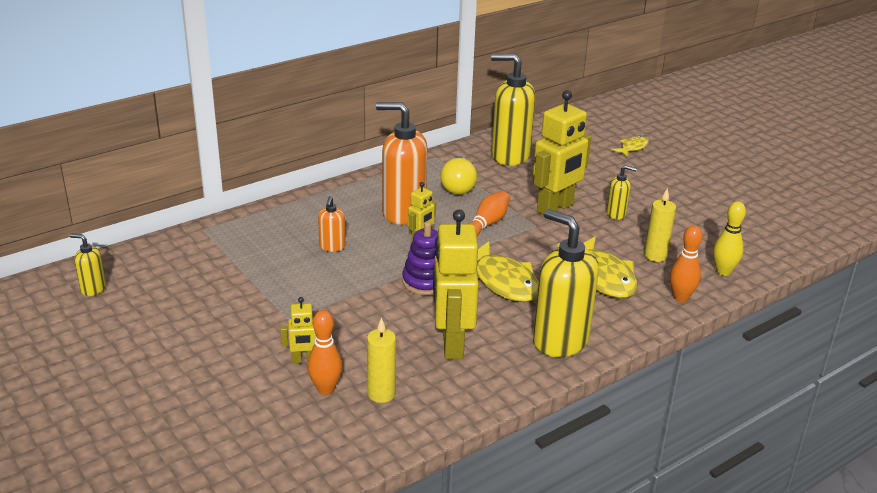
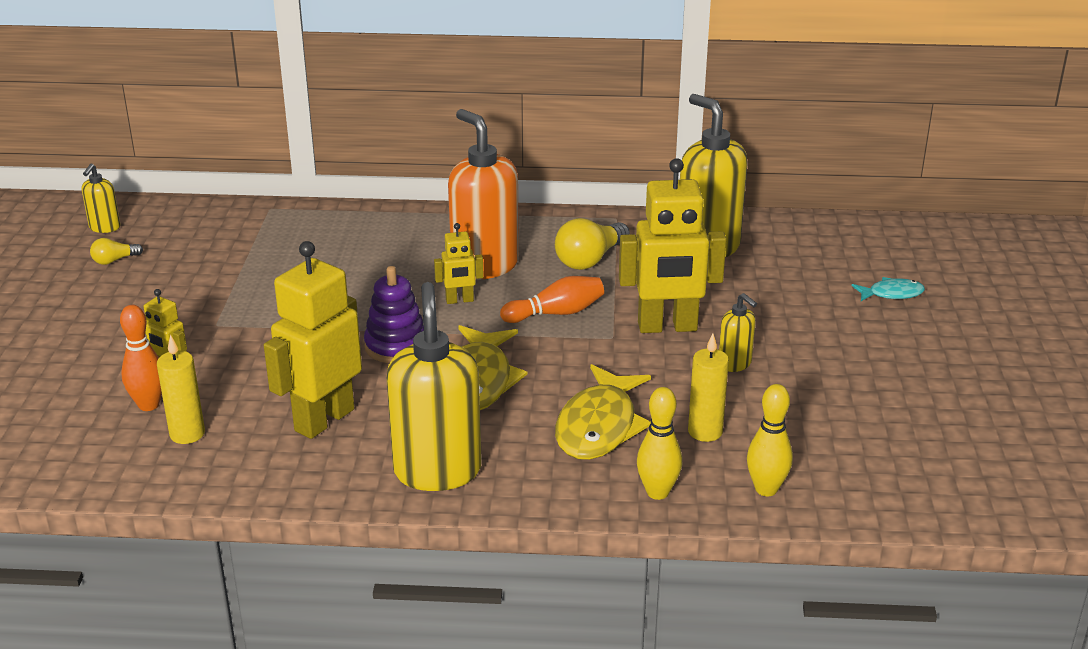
camera: 40 degrees right, 0 degrees up
yellow soap dispenser [69,233,106,296] -> yellow soap dispenser turned 135 degrees counterclockwise [82,163,120,233]
orange soap dispenser [318,196,346,252] -> none
yellow fish [612,136,649,157] -> turquoise fish [852,277,925,301]
orange bowling pin [670,225,702,302] -> yellow bowling pin [637,387,682,500]
none -> yellow light bulb [90,238,143,265]

